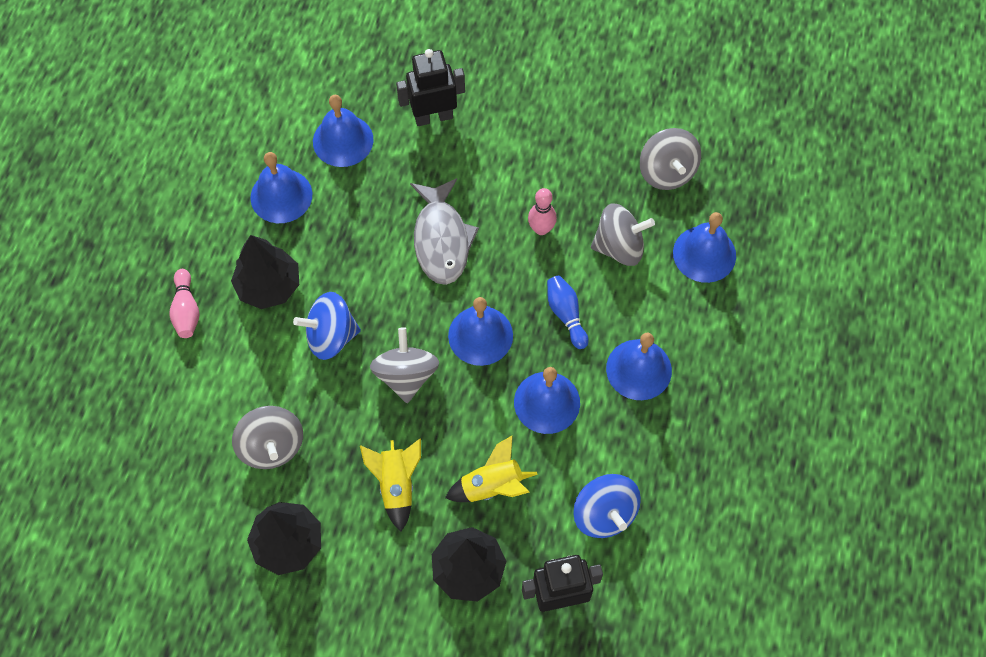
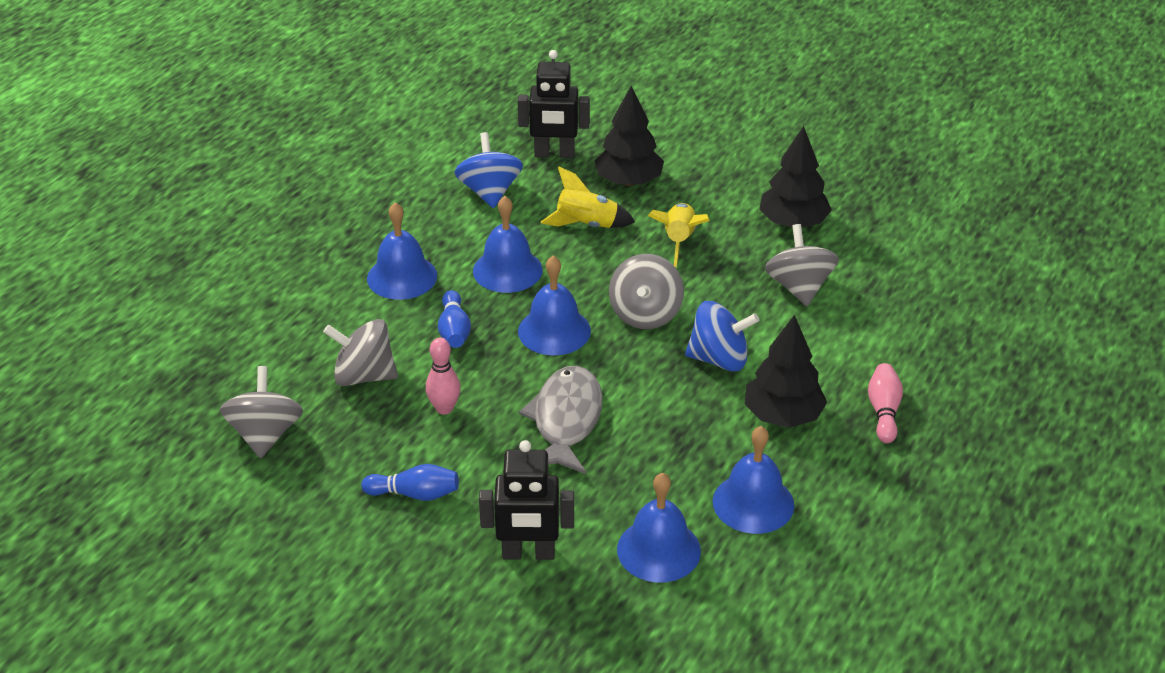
camera: 165 degrees left, 25 degrees down
blue bell [673,212,736,283] -> none
none -> blue bowling pin [361,464,459,501]

